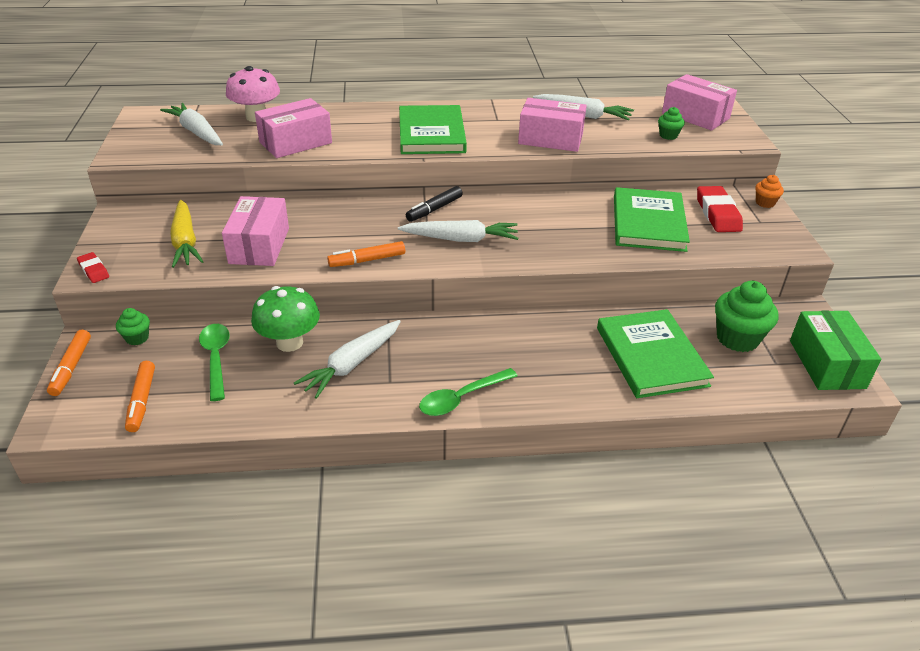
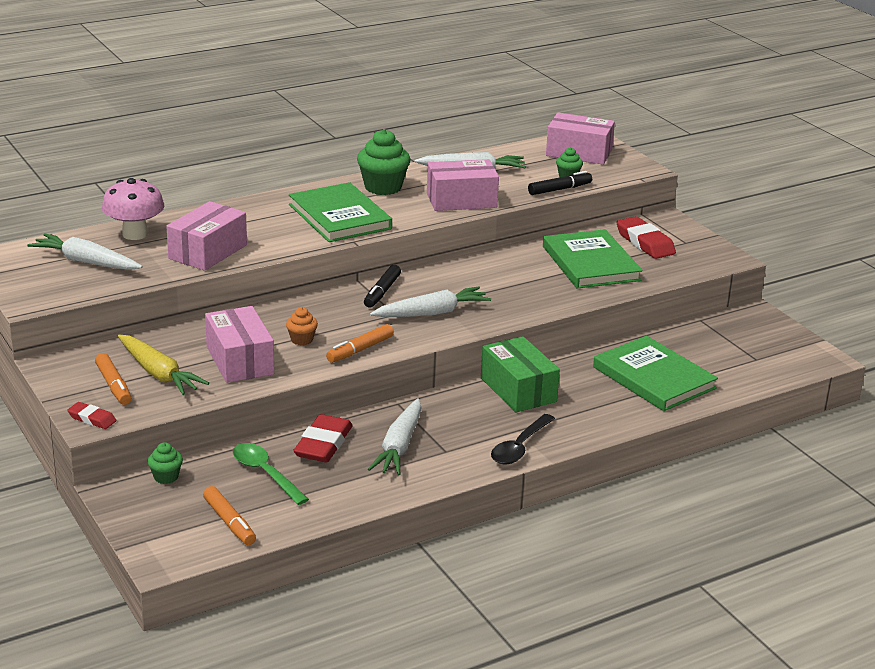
camera: 25 degrees left, 10 degrees down
orange marker [47,330,91,396] -> orange marker moved to [95,353,131,405]
green mushroom [251,286,320,352] -> red eraser [293,414,353,463]
green spoon [419,368,518,416] -> black spoon [491,414,555,464]
green cupcake [715,281,778,352] -> green cupcake moved to [357,129,410,195]
orange cupcake [755,175,784,208] -> orange cupcake moved to [286,307,318,345]
green box [790,311,881,390] -> green box moved to [481,336,560,412]
none -> black marker [528,171,592,195]

